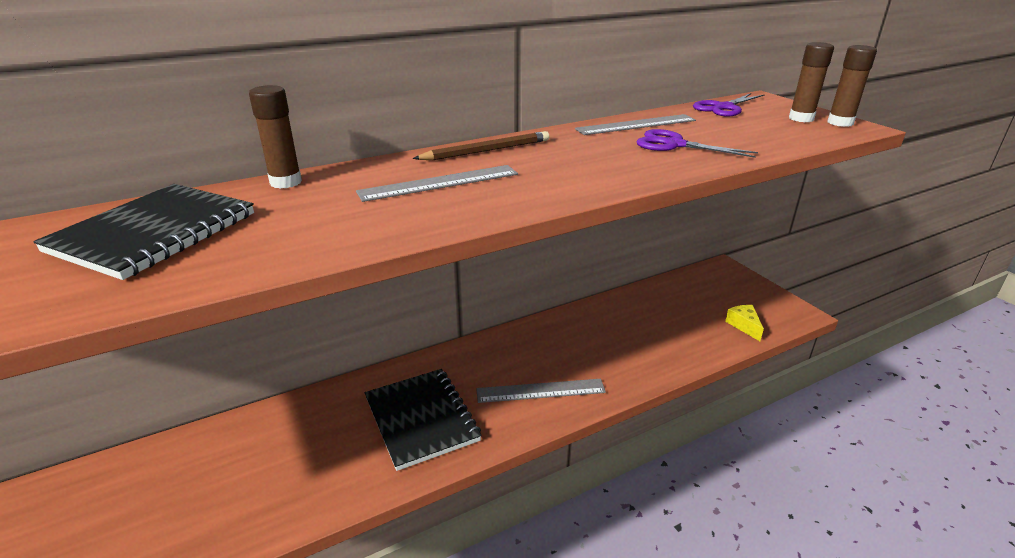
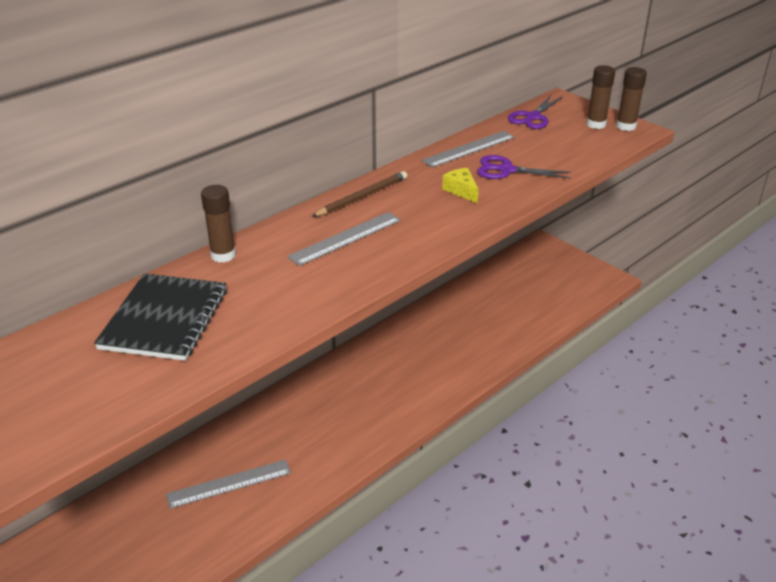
camera: 15 degrees left, 5 degrees up
black notebook [365,369,482,471] -> none
grey ruler [476,379,606,403] -> grey ruler moved to [166,459,291,509]
yellow cheese [725,305,764,341] -> yellow cheese moved to [442,168,479,204]

